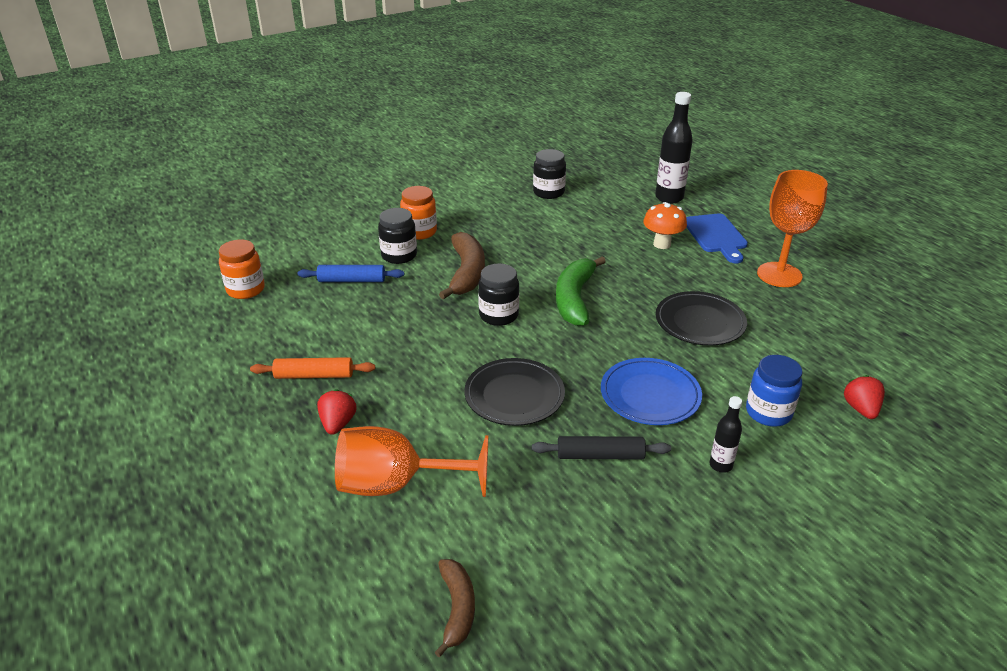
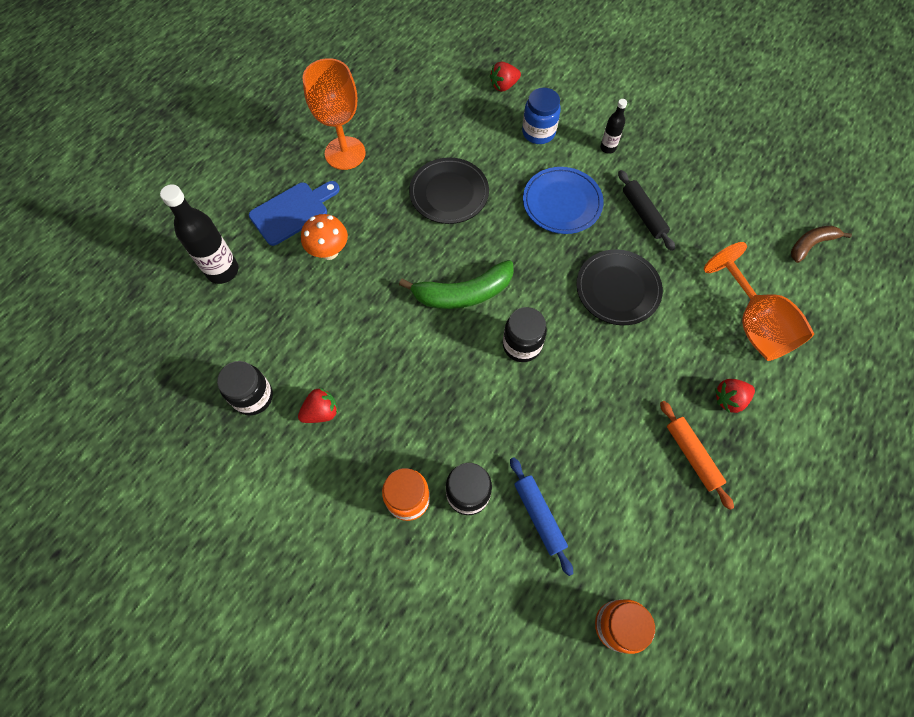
camera: 115 degrees left, 30 degrees up
brown banana [439,232,485,299] -> none
none -> red strawberry [298,388,338,423]

